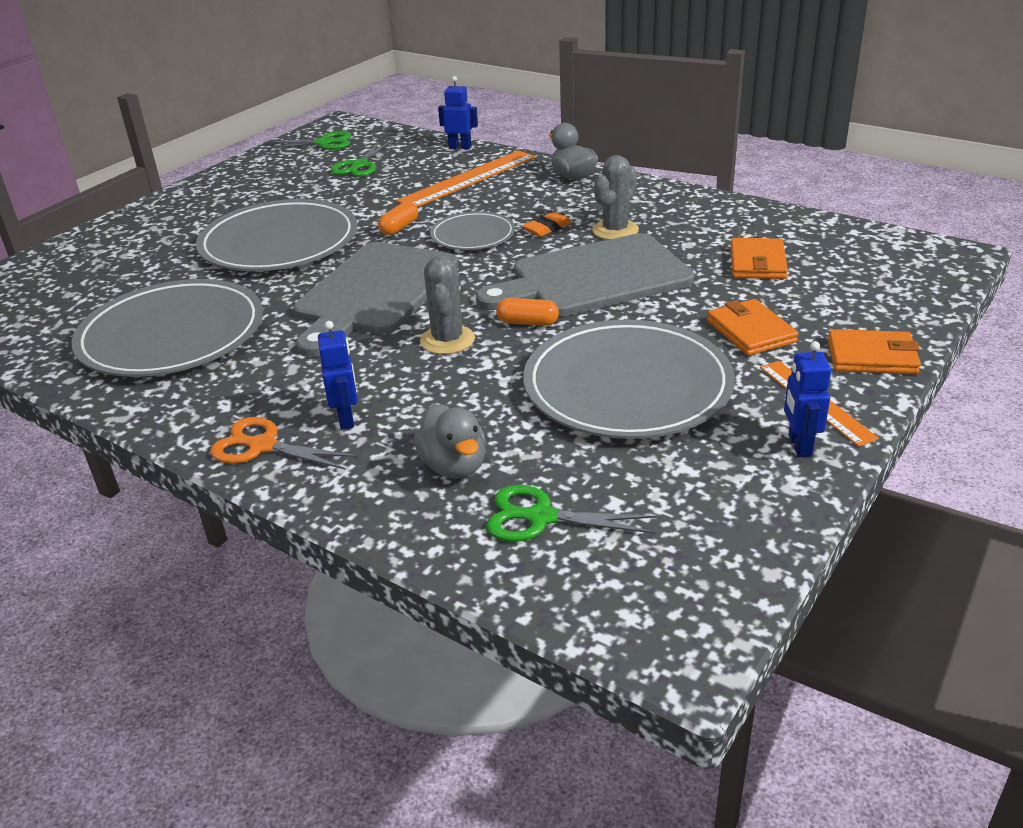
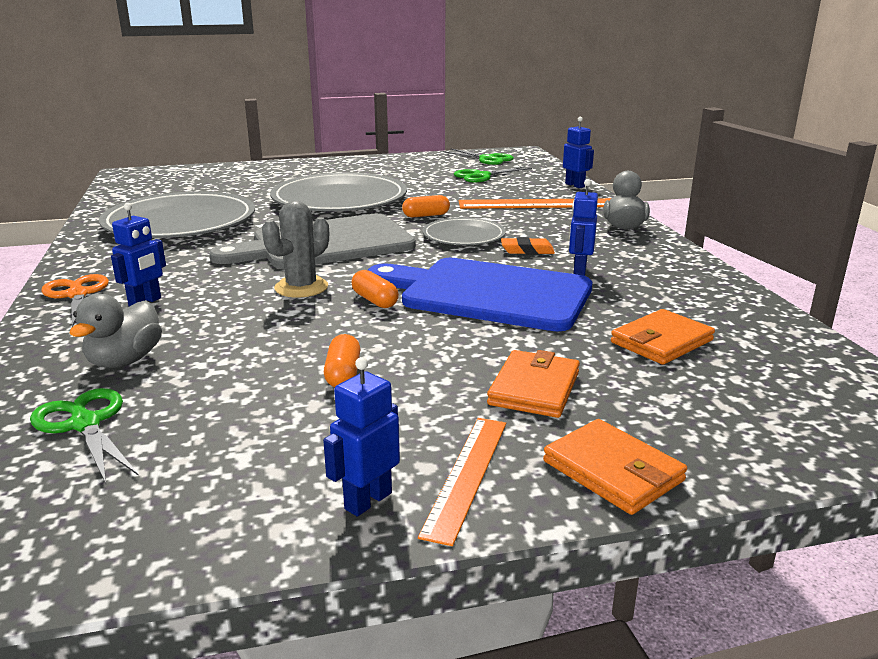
camera: 40 degrees right, 10 degrees down
grey cutting board [476,233,694,316] -> blue cutting board [368,258,592,332]
grey plate [523,320,735,439] -> orange capsule [324,334,360,387]
grey cactus [592,155,639,240] -> blue robot [569,179,598,276]

